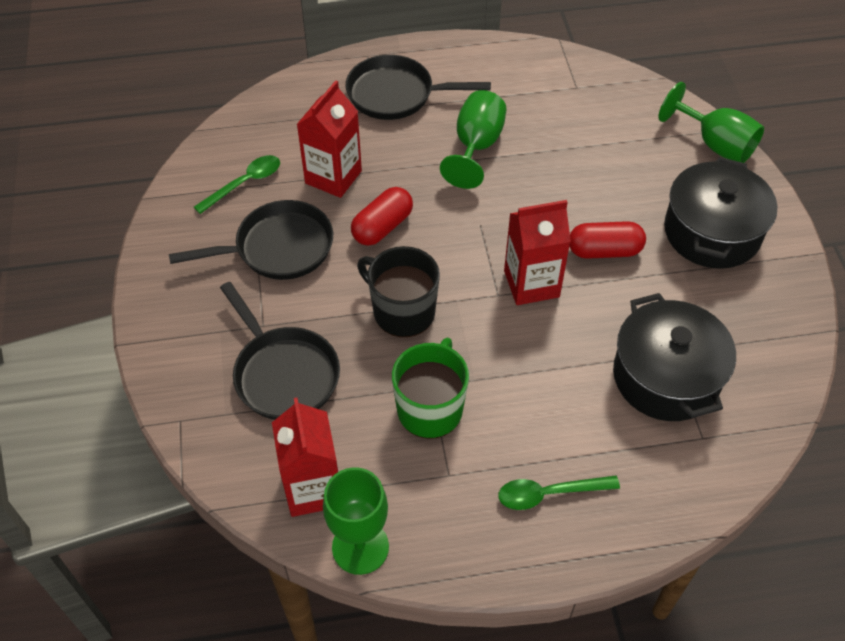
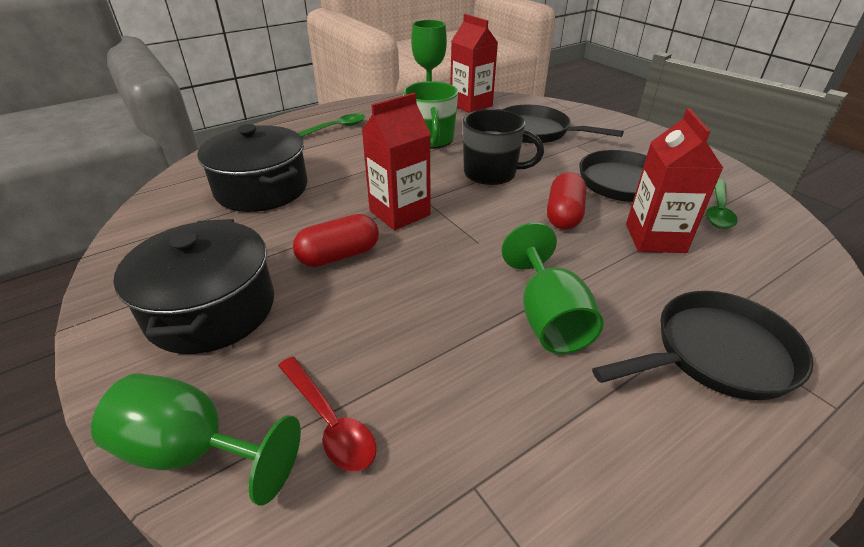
camera: 155 degrees right, 15 degrees down
none -> red spoon [278,357,376,472]

